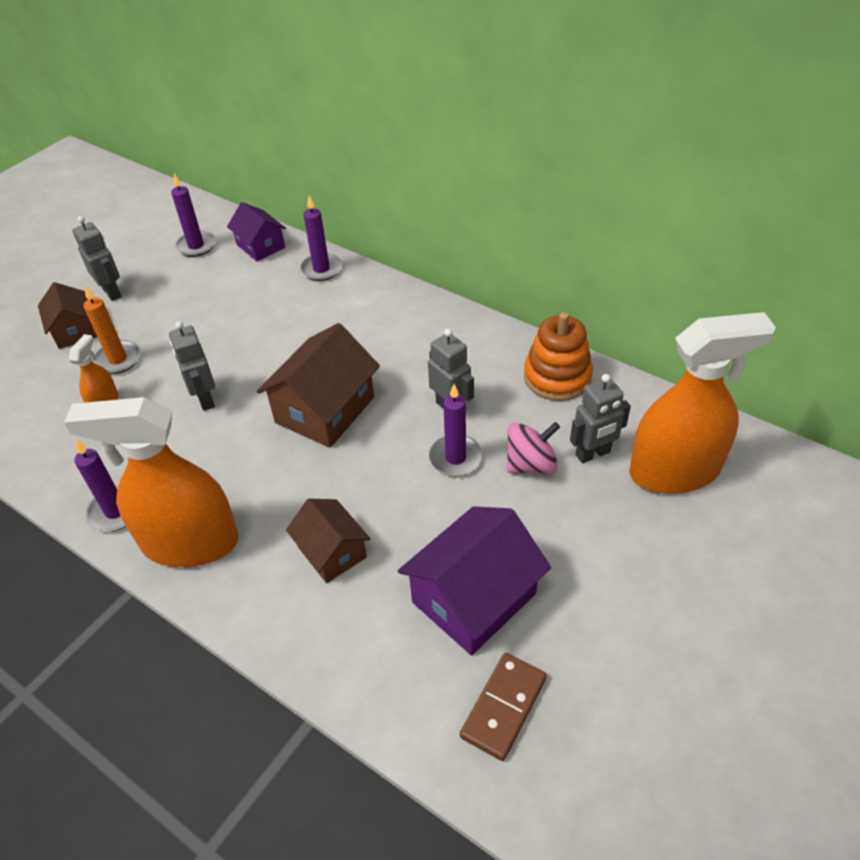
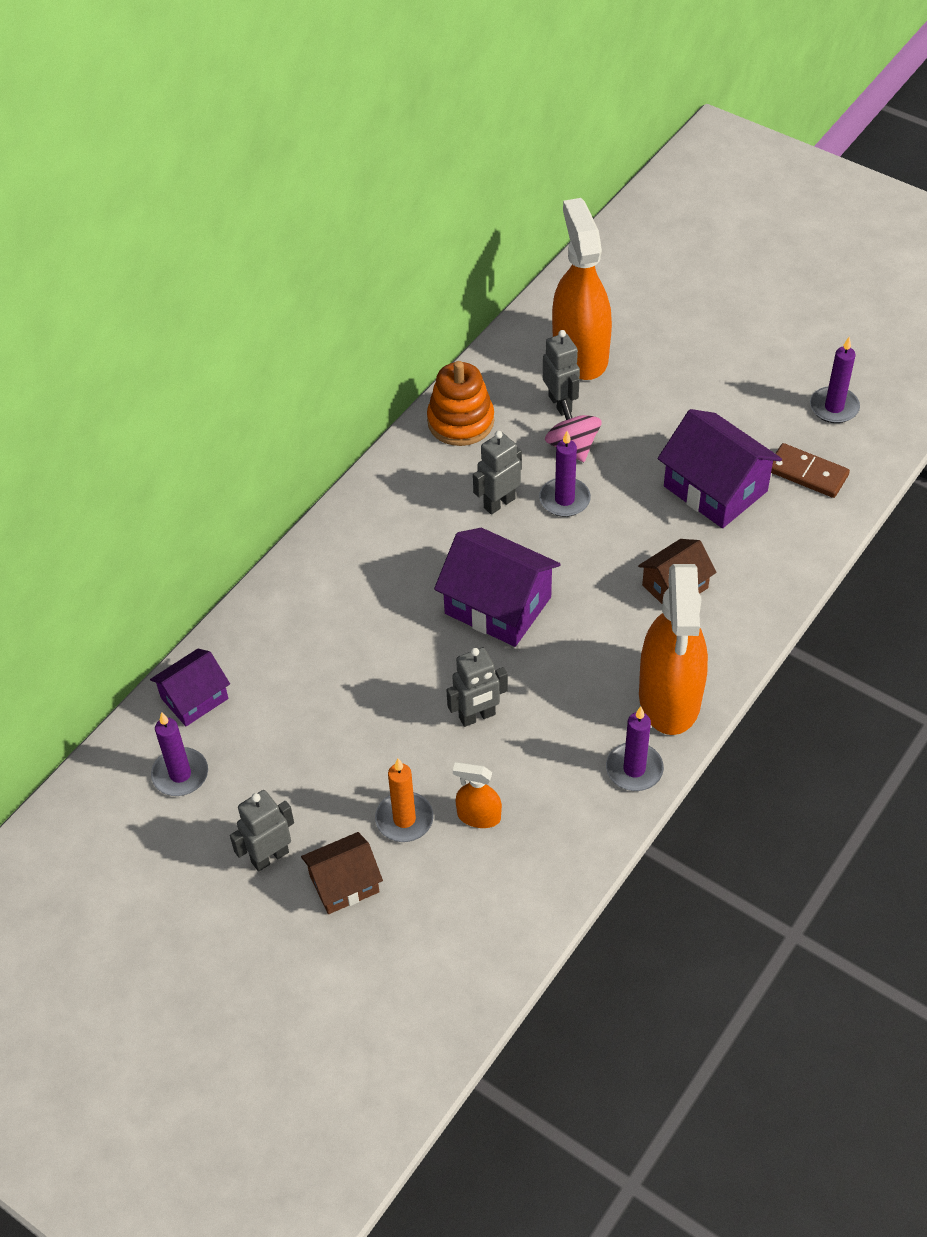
camera: 90 degrees left, 5 degrees up
brown house [257,323,380,448] -> purple house [434,528,561,647]
purple candle [300,196,342,281] -> purple candle moved to [810,337,860,423]

